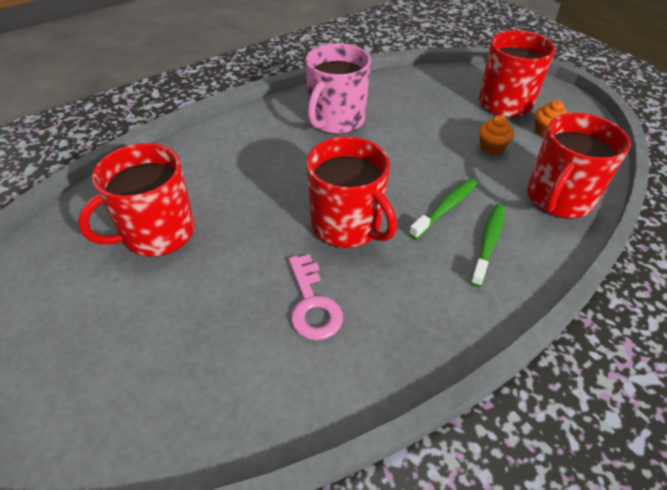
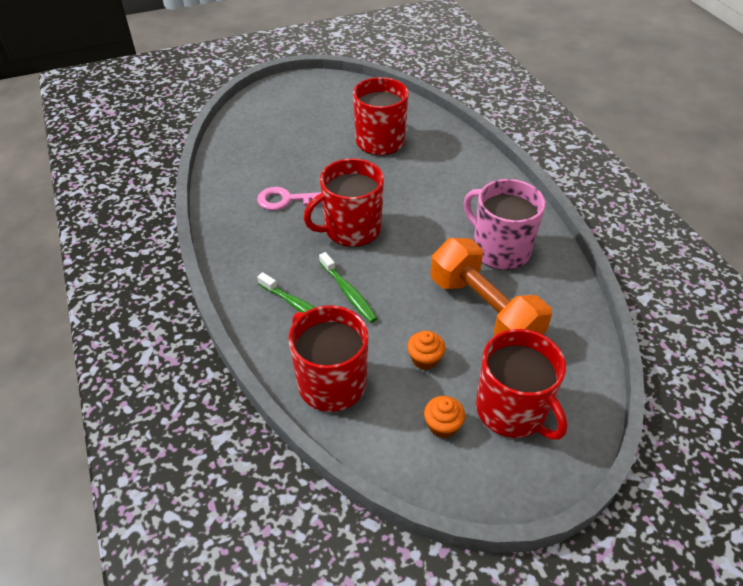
camera: 105 degrees right, 0 degrees up
none -> orange dumbbell [431,238,552,336]

